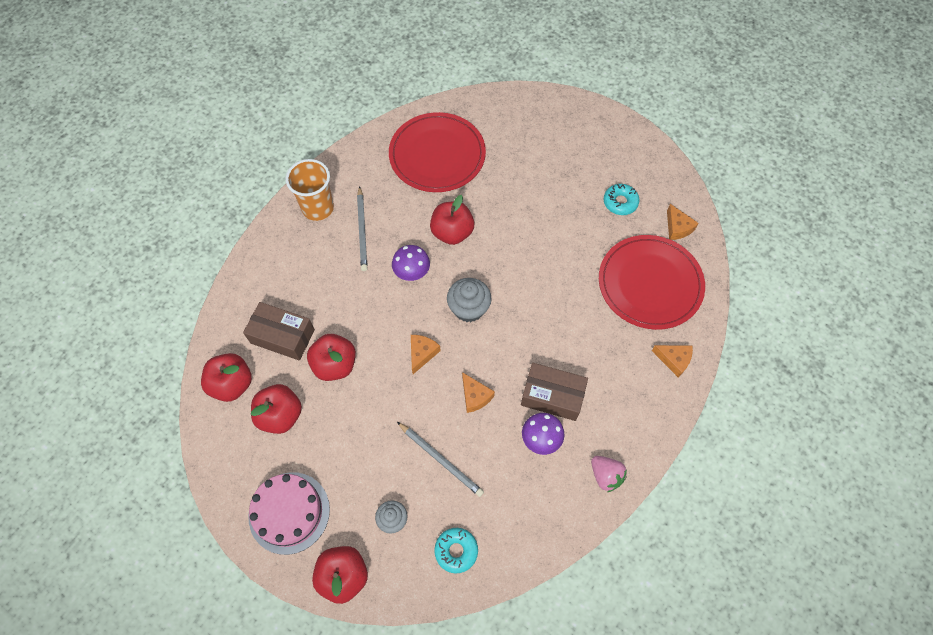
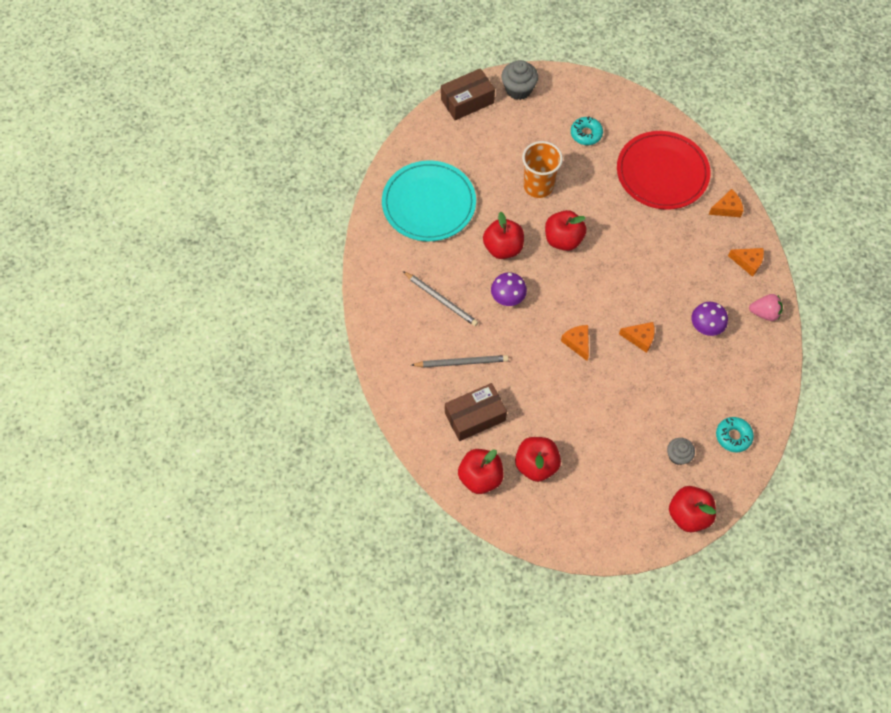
camera: 45 degrees left, 0 degrees up
pink cake [248,472,330,555] -> none
orange cup [286,159,334,221] -> orange cup moved to [522,141,563,198]
red apple [307,334,356,381] -> red apple moved to [545,210,587,251]
red plate [389,112,486,192] -> turquoise plate [382,160,476,241]
grey pencil [397,422,484,497] -> grey pencil moved to [411,355,509,368]
grey cupcake [447,278,492,322] -> grey cupcake moved to [501,60,538,100]
brown box [521,363,588,421] -> brown box moved to [441,68,495,120]
orange cheese [667,204,698,240] -> orange cheese moved to [728,248,764,277]

